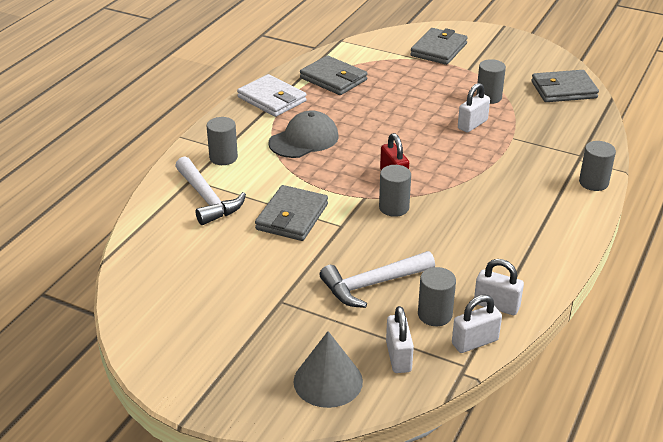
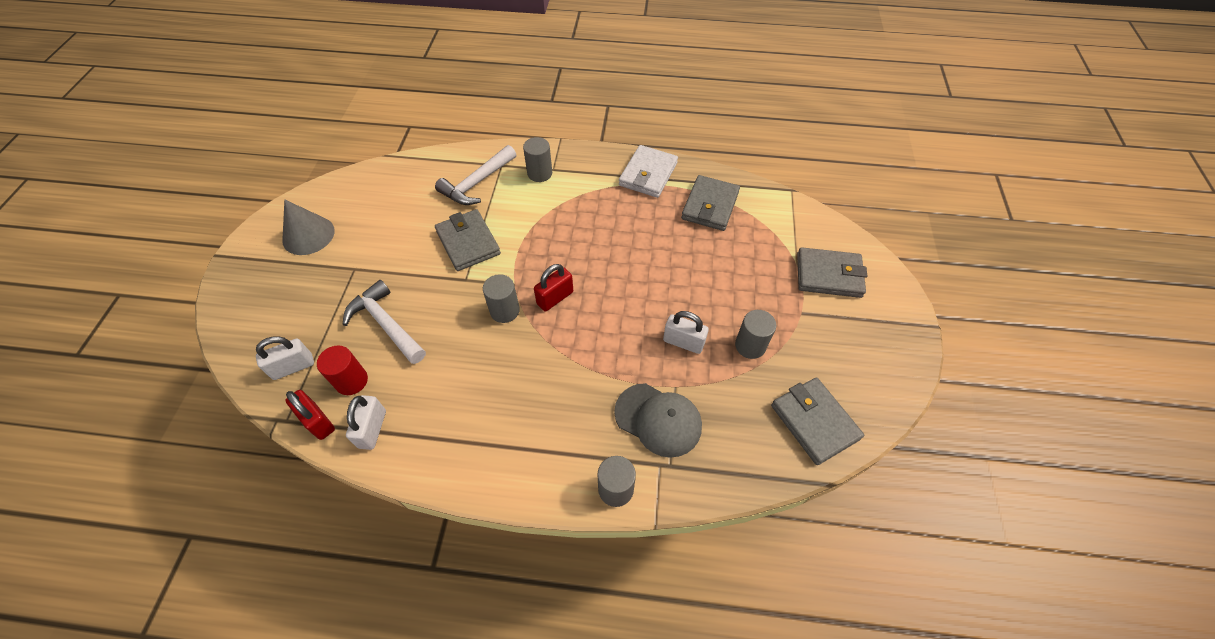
camera: 70 degrees right, 20 degrees up
grey wallet [255,185,328,241] -> grey wallet turned 60 degrees clockwise [435,209,501,271]
grey cap [269,110,339,158] -> grey cap moved to [614,383,702,458]
grey cone [294,331,363,408] -> grey cone moved to [282,200,335,255]
grey cylinder [418,267,456,326] -> red cylinder [317,346,368,395]
white padlock [452,295,502,353] -> red padlock [285,390,335,440]

